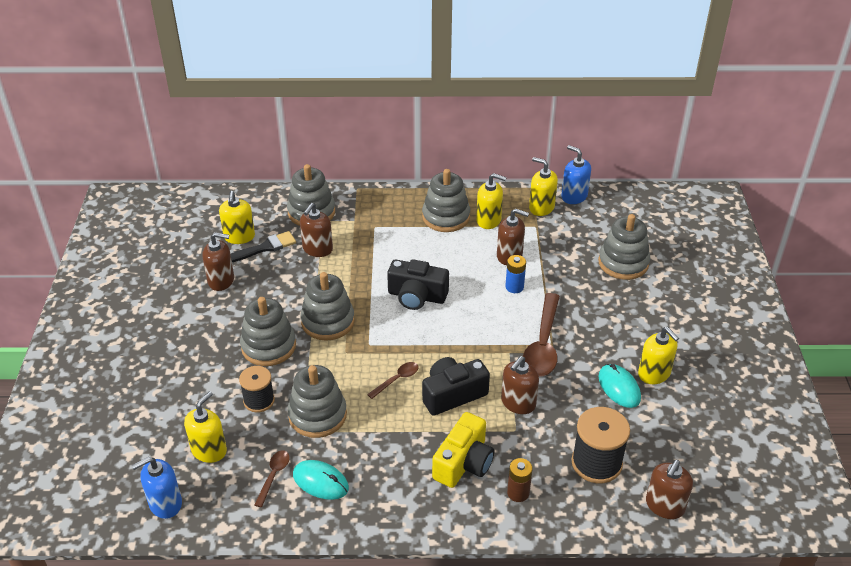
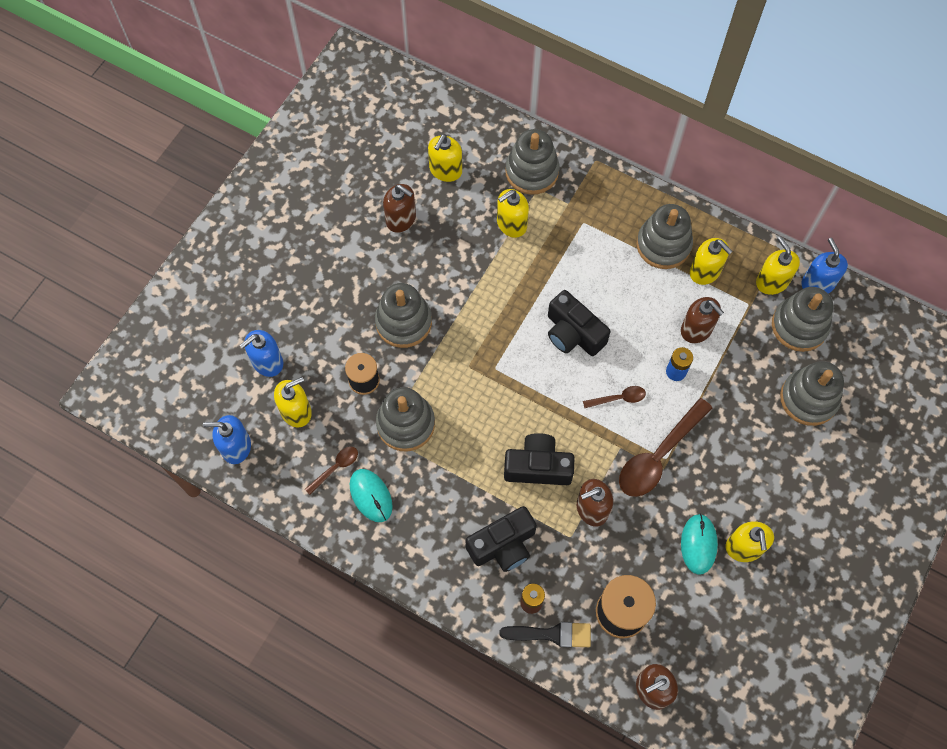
camera: 30 degrees right, 25 degrees up
black brush [231,231,296,262] -> black brush moved to [499,622,591,648]
brown soap dispenser [300,203,333,257] -> yellow soap dispenser [497,189,529,238]
grey stacking toy [300,272,355,341] -> grey stacking toy moved to [772,287,833,352]
brown spoon [367,362,419,399] -> brown spoon moved to [583,386,646,408]
yellow camera [432,412,494,488] -> black camera [466,506,537,572]
none -> blue soap dispenser [240,330,283,377]

